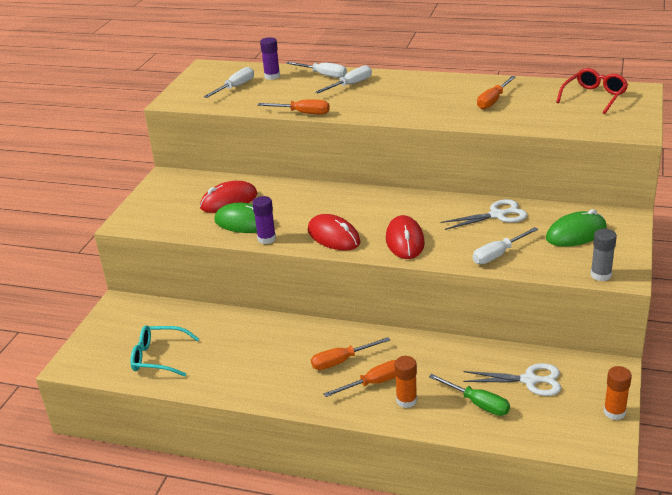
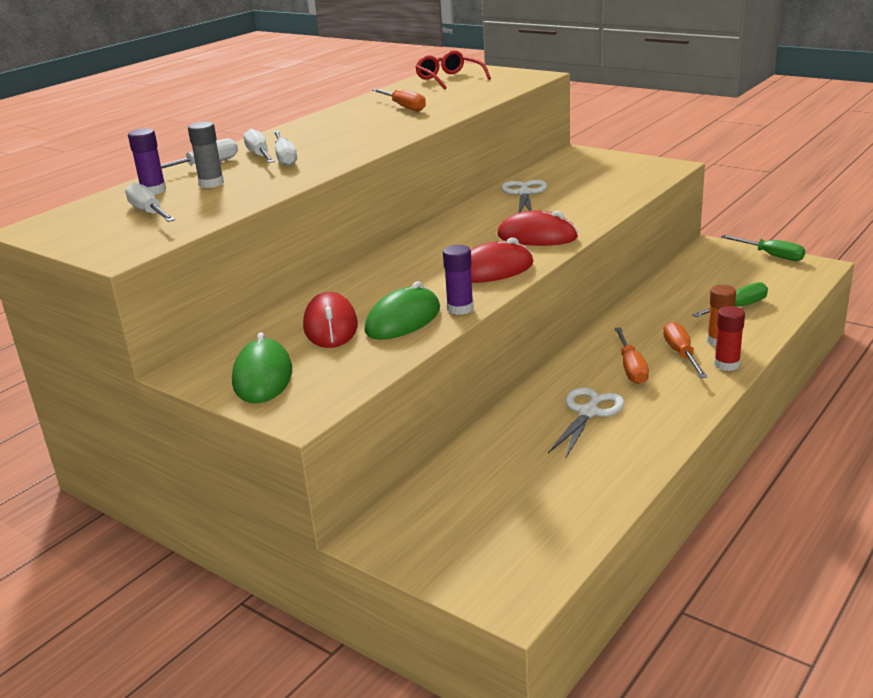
camera: 70 degrees left, 5 degrees down
turquoise glasses [130,326,199,377] -> none
orange screwdriver [257,100,330,114] -> none
white scissors [463,363,561,396] -> white scissors moved to [548,388,625,459]
white screwdriver [473,227,538,264] -> white screwdriver moved to [273,131,297,166]
green mouse [546,209,607,247] -> green mouse moved to [232,332,292,403]
grey glue stick [591,229,617,281] -> grey glue stick moved to [188,122,224,188]
orange glue stick [604,366,632,420] -> green screwdriver [721,235,806,261]
none -> red glue stick [714,306,745,371]

